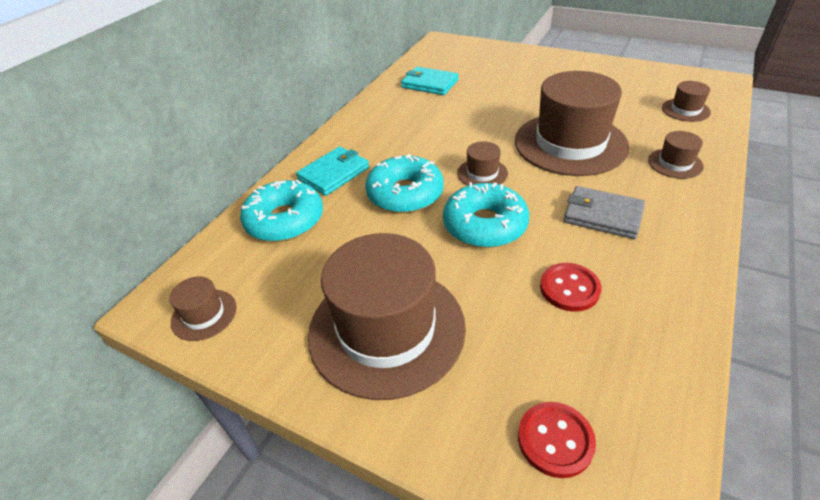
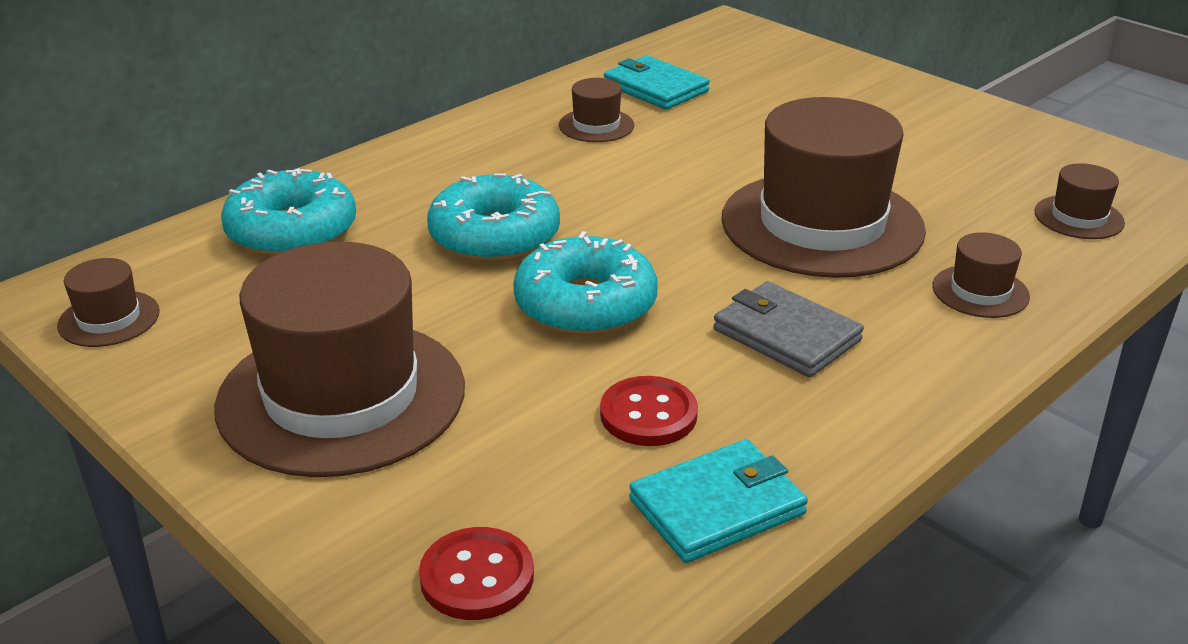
camera: 15 degrees right, 10 degrees down
turquoise wallet [296,146,369,196] -> turquoise wallet moved to [629,439,808,563]
brown hat [457,141,508,186] -> brown hat moved to [559,78,634,142]

